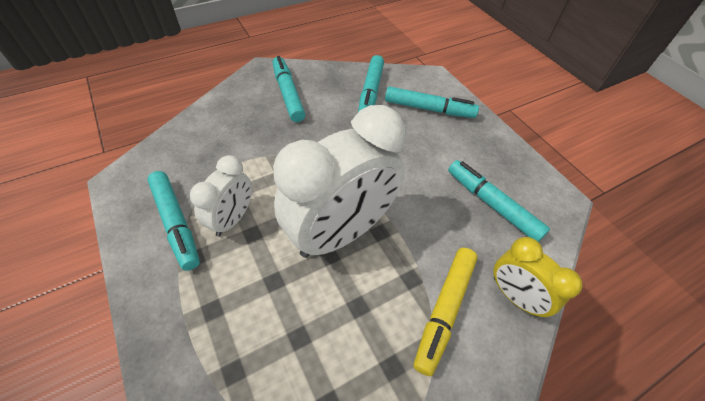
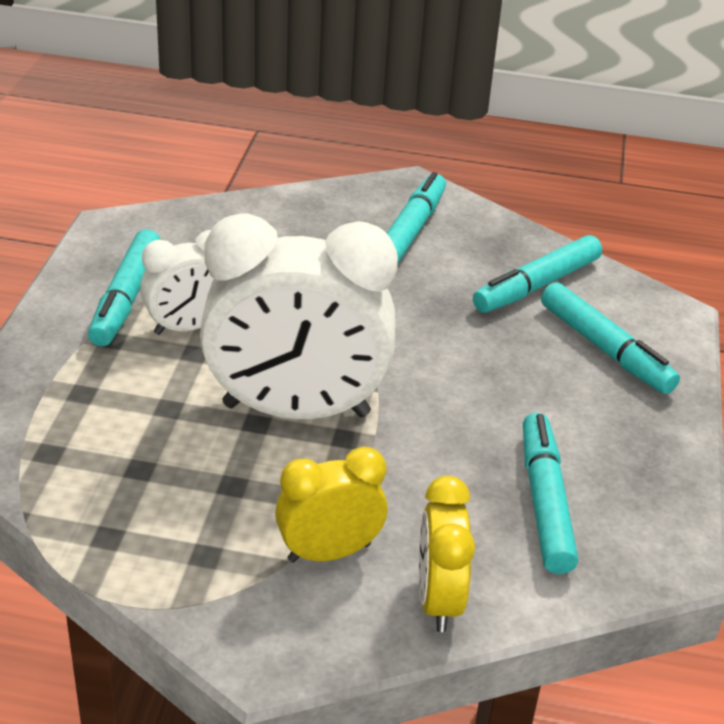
camera: 40 degrees right, 15 degrees down
yellow marker [414,248,478,376] -> yellow clock [275,447,388,563]

